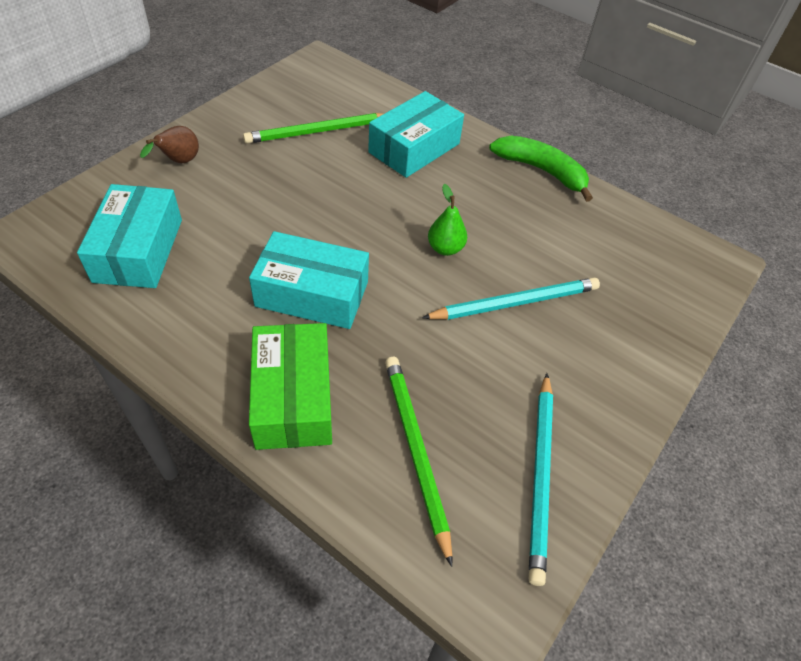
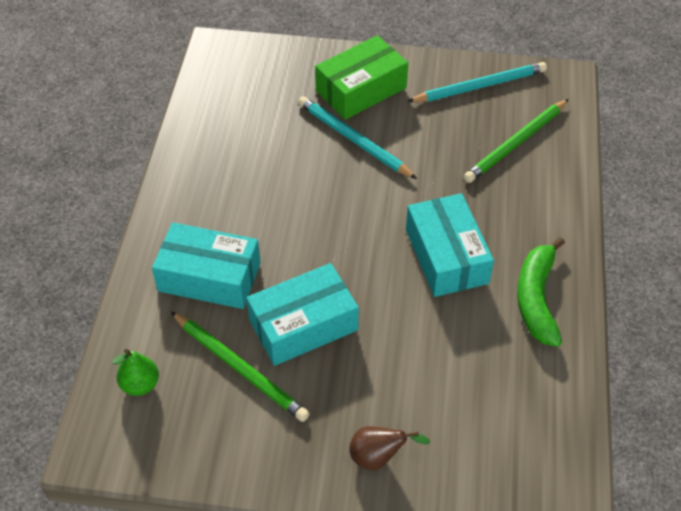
camera: 115 degrees left, 0 degrees up
turquoise box [77,184,182,288] -> turquoise box moved to [246,263,359,366]
green box [249,323,332,450] -> green box moved to [315,35,408,120]
green pear [428,184,467,256] -> green pear moved to [112,349,159,396]
green banana [489,135,593,202] -> green banana moved to [517,237,565,347]

